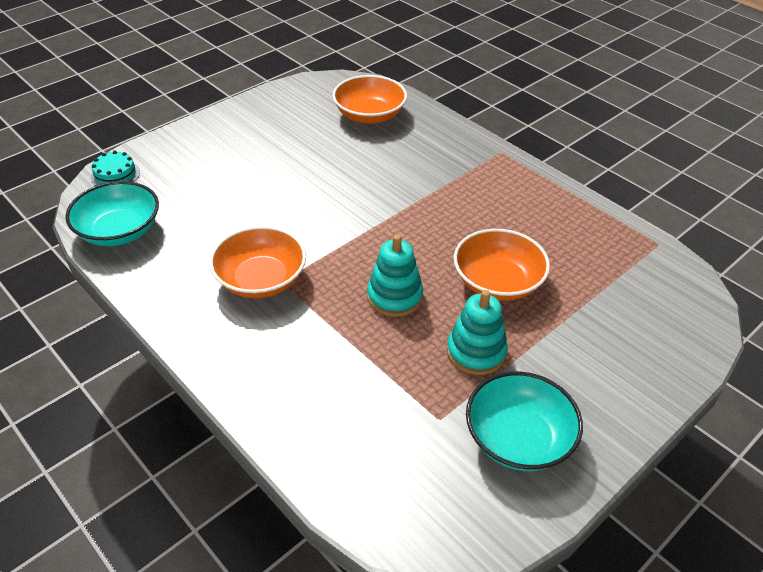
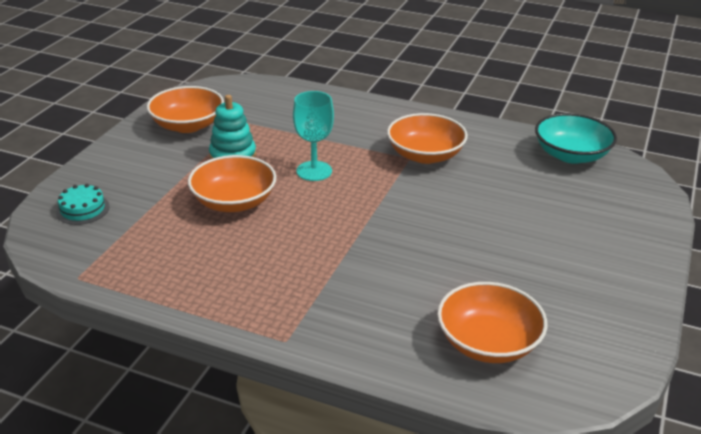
camera: 155 degrees right, 10 degrees down
turquoise cake [91,150,140,186] -> turquoise cake moved to [56,184,110,225]
turquoise stacking toy [367,234,423,317] -> turquoise goblet [293,91,334,181]
turquoise bowl [466,372,583,471] -> orange bowl [147,86,224,133]

